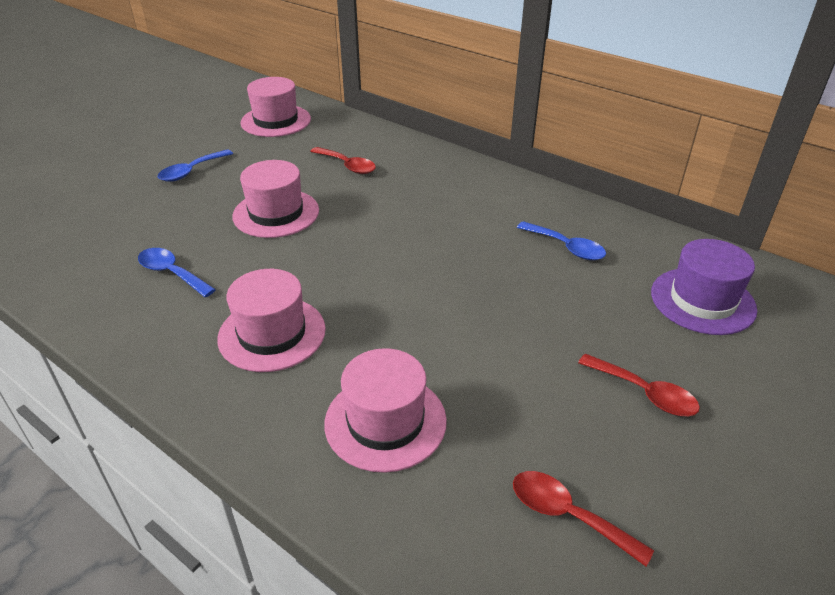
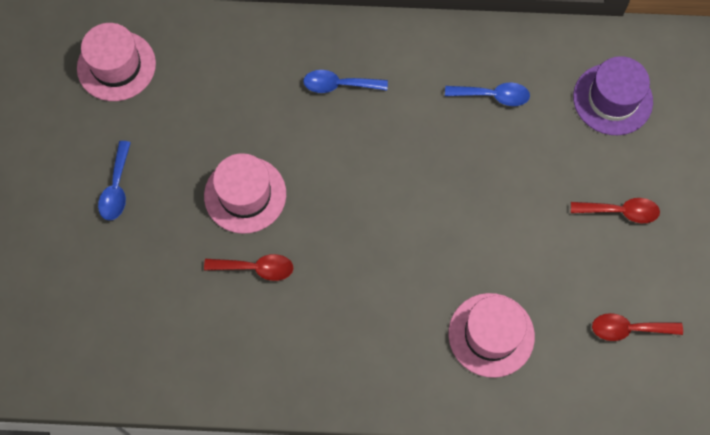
camera: 35 degrees left, 30 degrees up
blue spoon [138,248,216,297] -> blue spoon moved to [303,70,388,93]
pink hat [217,269,326,372] -> none
red spoon [310,147,376,174] -> red spoon moved to [204,254,293,281]

